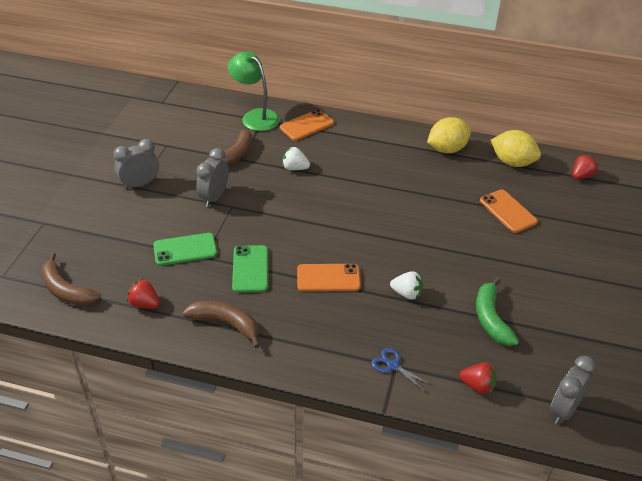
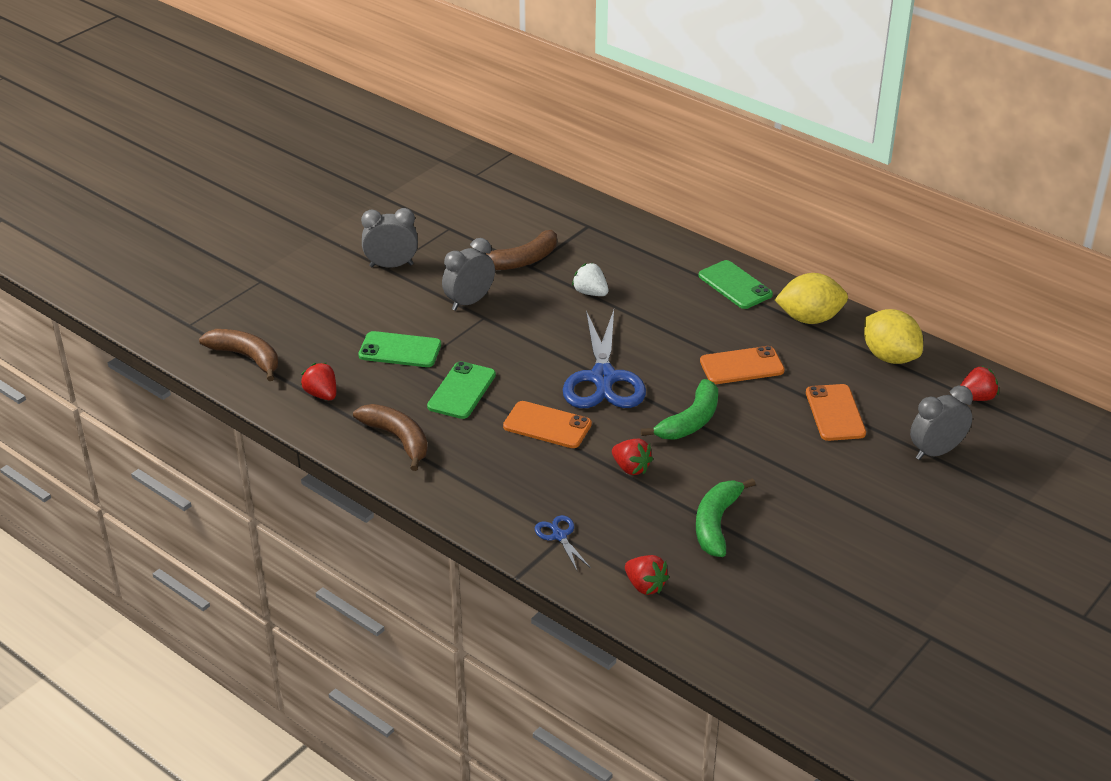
camera: 25 degrees right, 5 degrees down
brown banana [41,253,101,306] -> brown banana turned 150 degrees clockwise [199,329,278,381]
green lamp [228,51,280,131] -> none
orange phone [280,109,334,141] -> orange phone moved to [700,346,785,384]
white strawberry [390,271,423,300] -> red strawberry [612,439,653,475]
grey clock [550,356,596,424] -> grey clock moved to [910,386,973,460]
none -> blue scissors [563,310,646,408]
none -> green banana [641,379,718,440]
none -> green phone [698,260,773,309]

